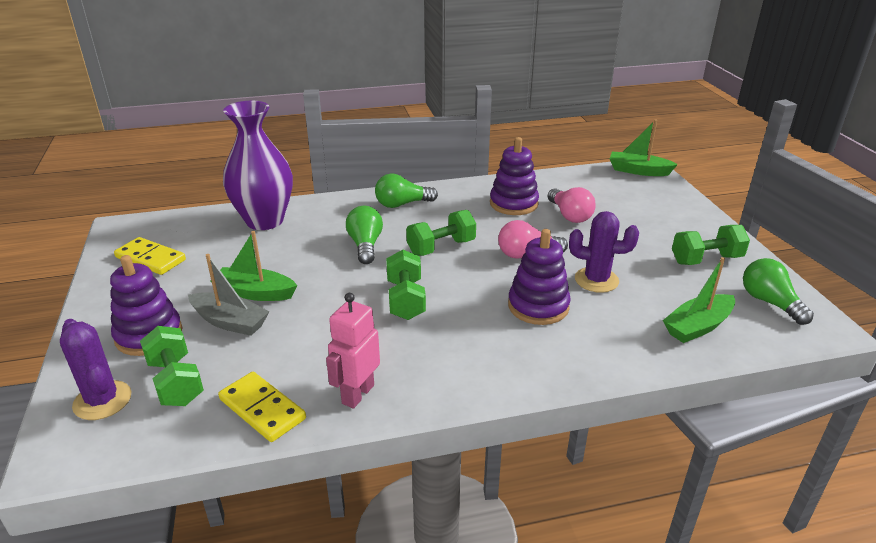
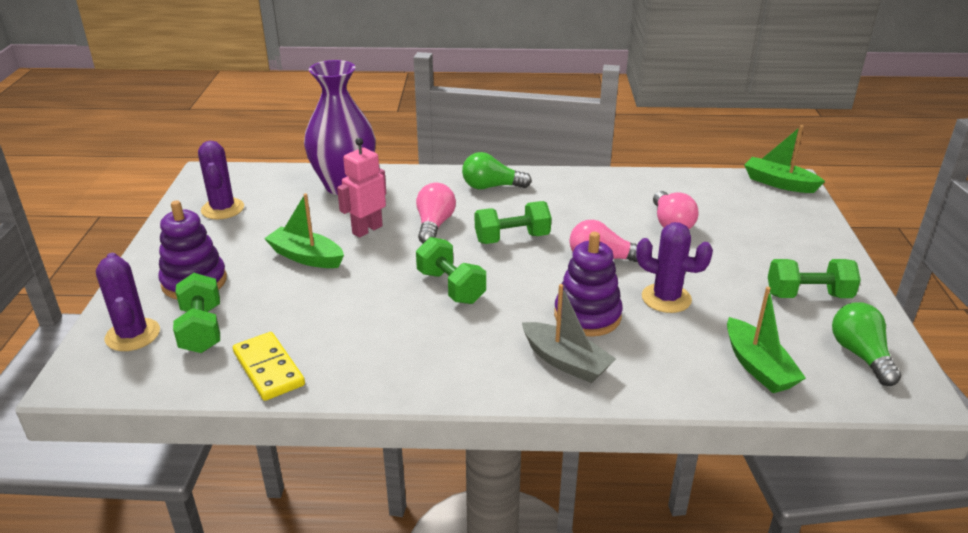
camera: 15 degrees right, 0 degrees up
yellow domino [114,237,186,275] -> purple cactus [198,141,244,219]
grey boat [188,254,270,336] -> grey boat moved to [522,284,616,383]
pink robot [326,293,380,408] -> pink robot moved to [337,138,386,238]
green light bulb [346,206,383,264] -> pink light bulb [416,183,456,243]
green dumbbell [386,250,426,320] -> green dumbbell turned 45 degrees counterclockwise [416,237,486,304]
purple stacking toy [490,137,539,215] -> none
green boat [663,257,735,343] -> green boat turned 90 degrees counterclockwise [727,287,806,393]

